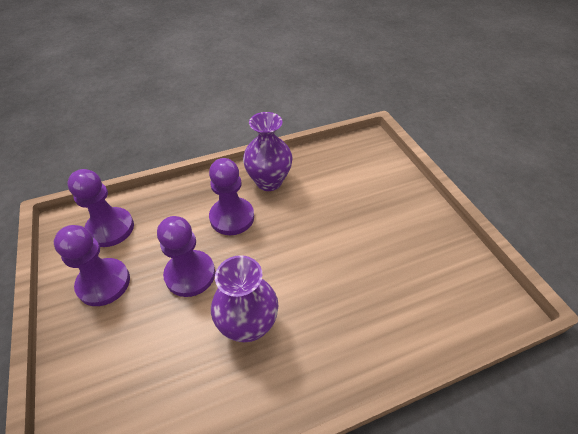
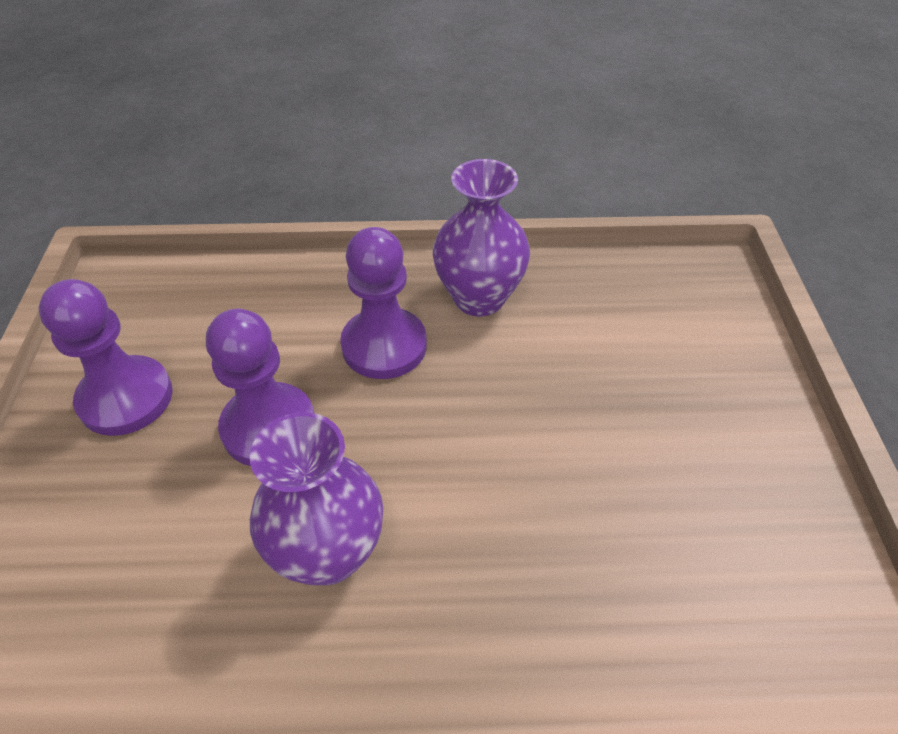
camera: 20 degrees right, 0 degrees up
purple pawn [67,169,134,247] -> none

